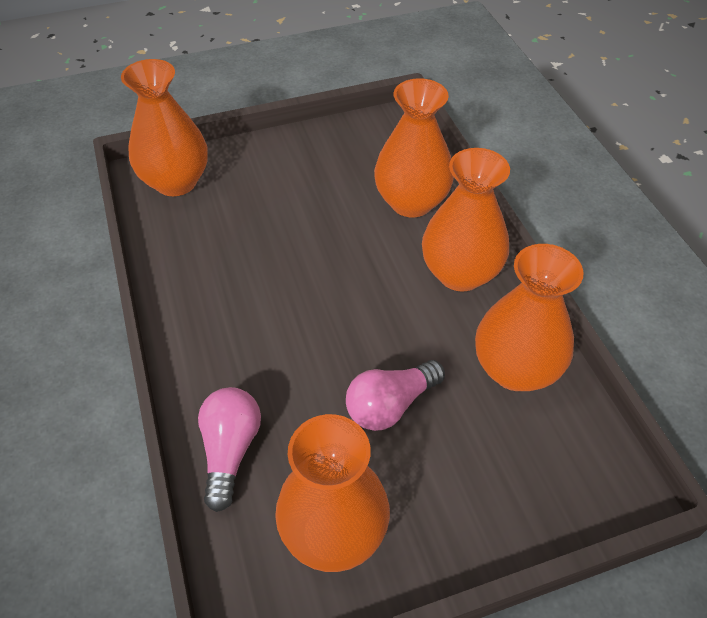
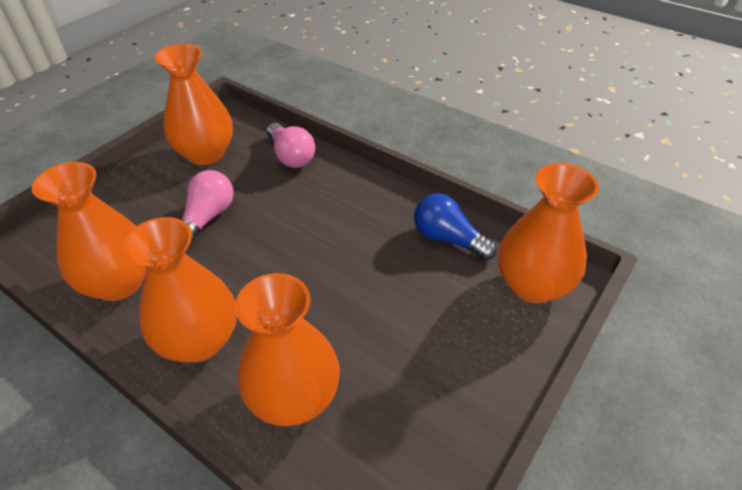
camera: 145 degrees right, 5 degrees down
none -> blue light bulb [414,193,497,261]

